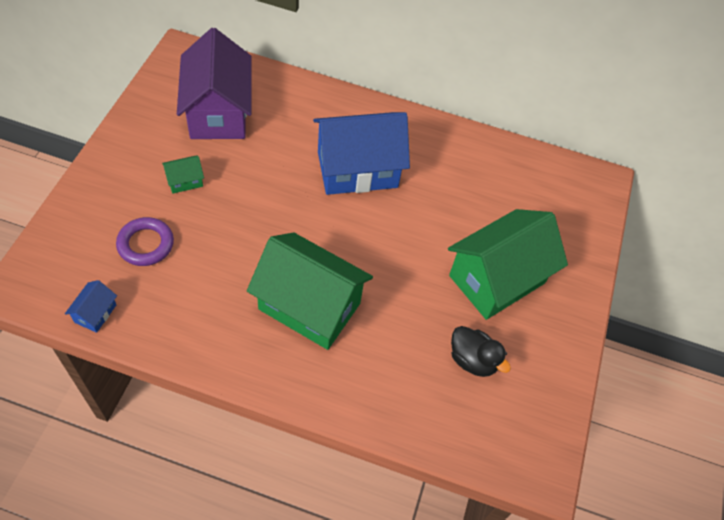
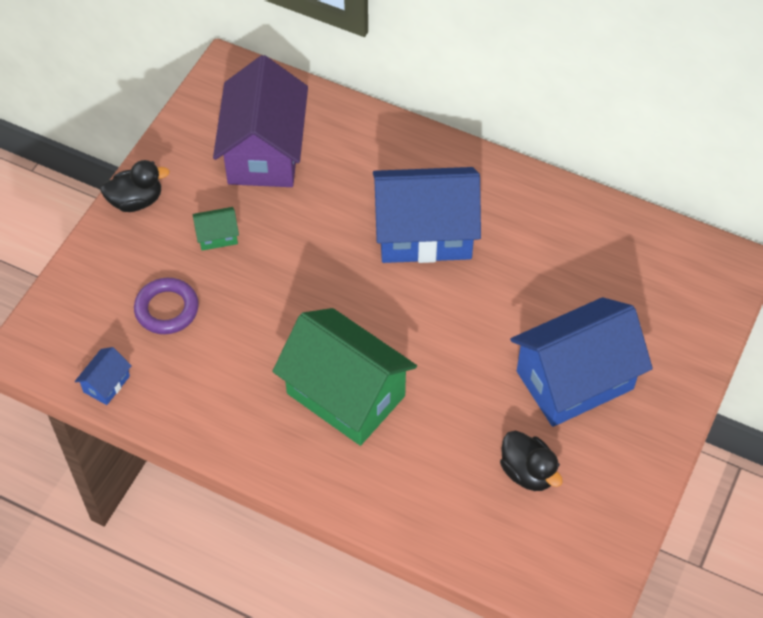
camera: 15 degrees right, 0 degrees up
green house [448,209,568,320] -> blue house [510,297,653,427]
none -> black duck [100,160,170,212]

